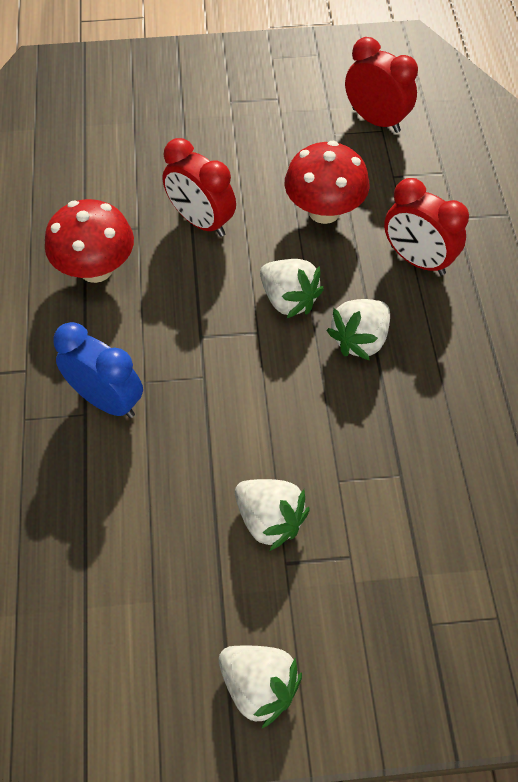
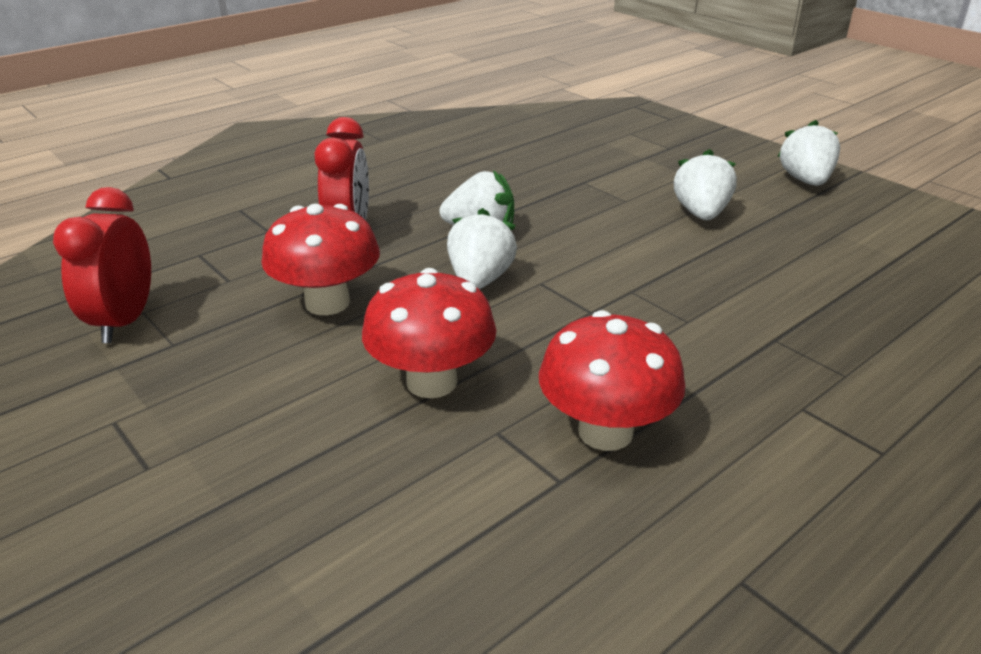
camera: 125 degrees left, 25 degrees down
blue clock [53,322,143,418] -> none
red clock [162,138,236,237] -> red mushroom [362,268,497,398]

